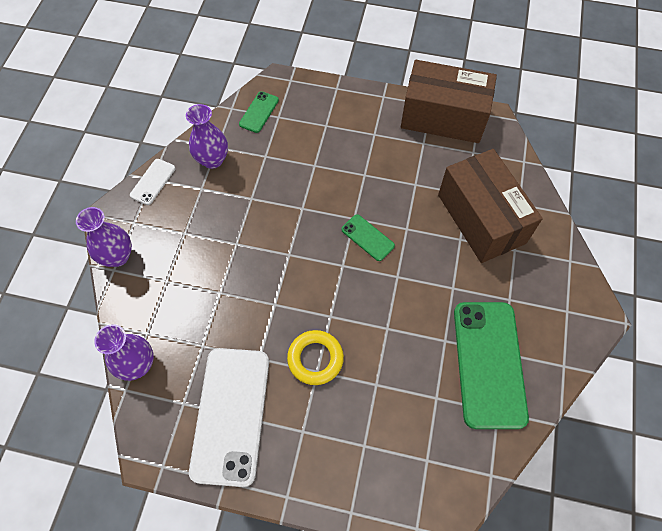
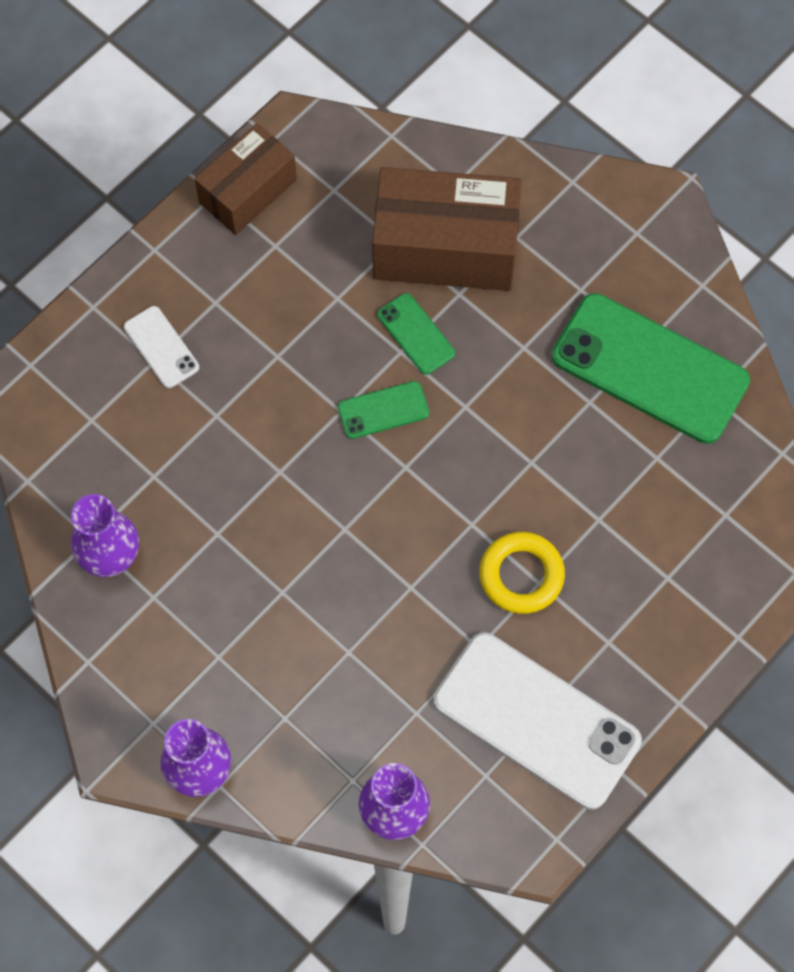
camera: 60 degrees left, 5 degrees up
white phone [130,159,176,205] -> white phone moved to [124,306,199,388]
green phone [239,91,279,133] -> green phone moved to [377,293,455,375]
brown box [401,60,497,143] -> brown box [195,123,297,235], size x0.64

